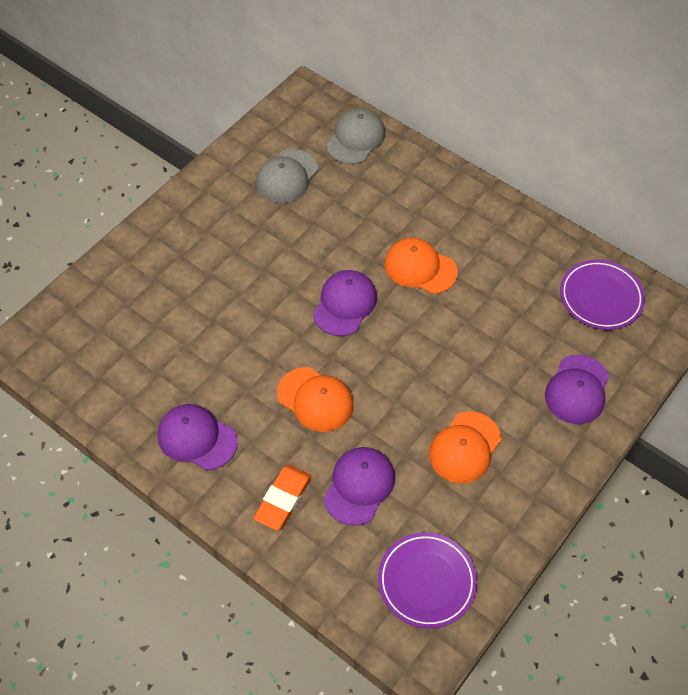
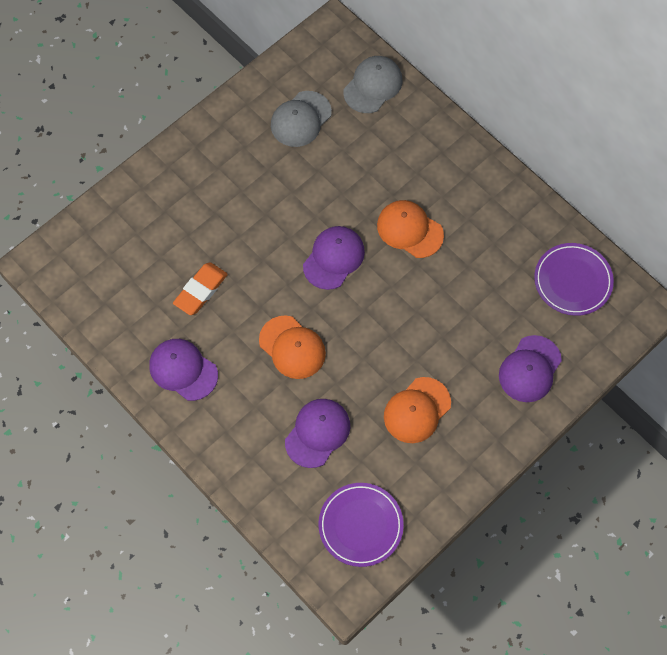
camera: 10 degrees right, 10 degrees up
orange eraser [254,465,312,531] -> orange eraser moved to [173,262,228,315]

